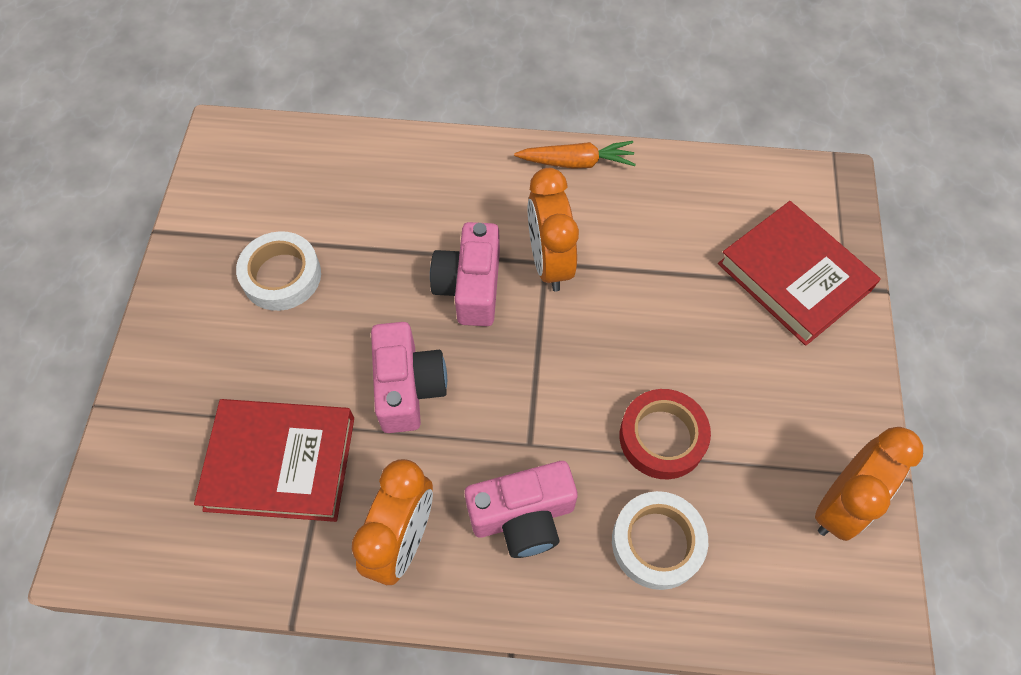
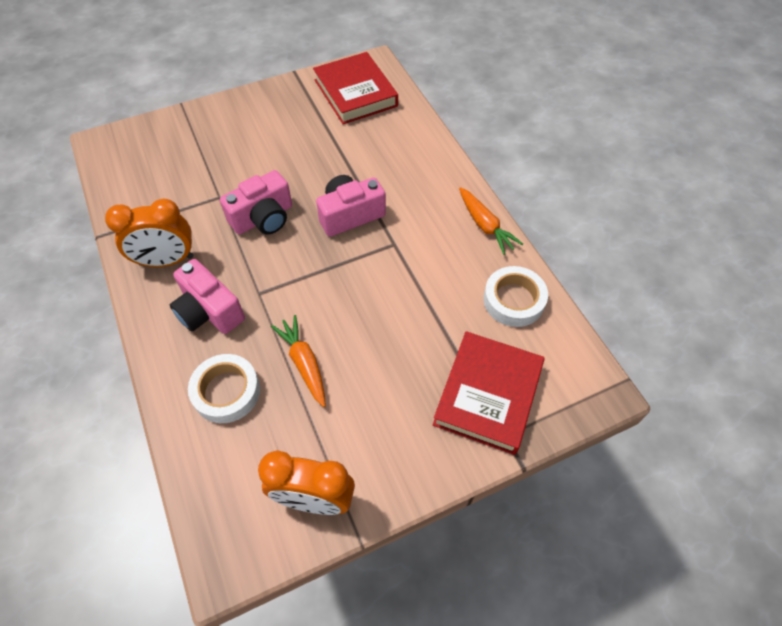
camera: 60 degrees right, 5 degrees down
red book [194,399,354,522] -> red book moved to [313,52,398,124]
white tape [236,231,321,311] -> white tape moved to [483,266,548,327]
orange clock [528,168,579,291] -> none
red tape [620,389,711,479] -> orange carrot [271,315,326,407]

